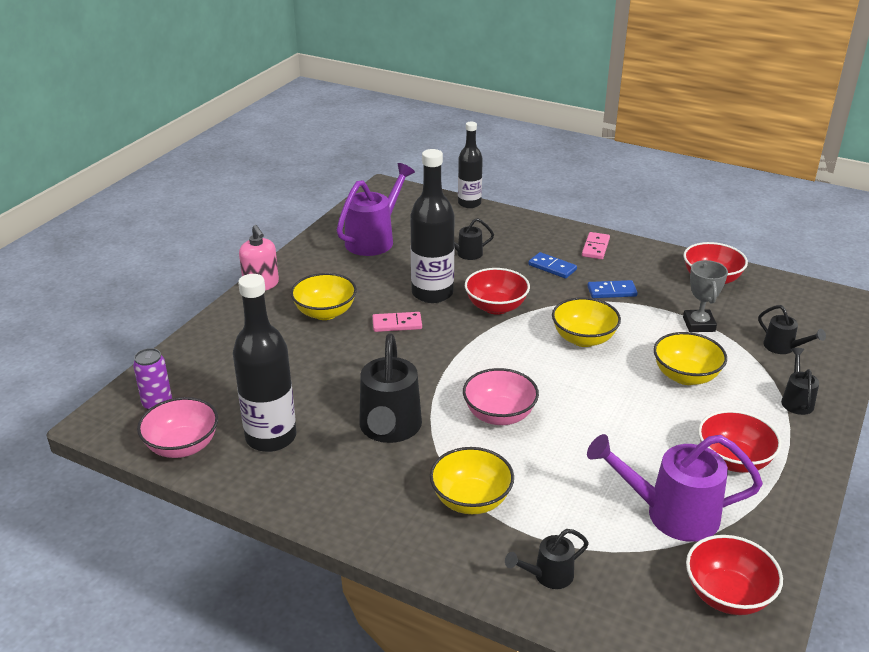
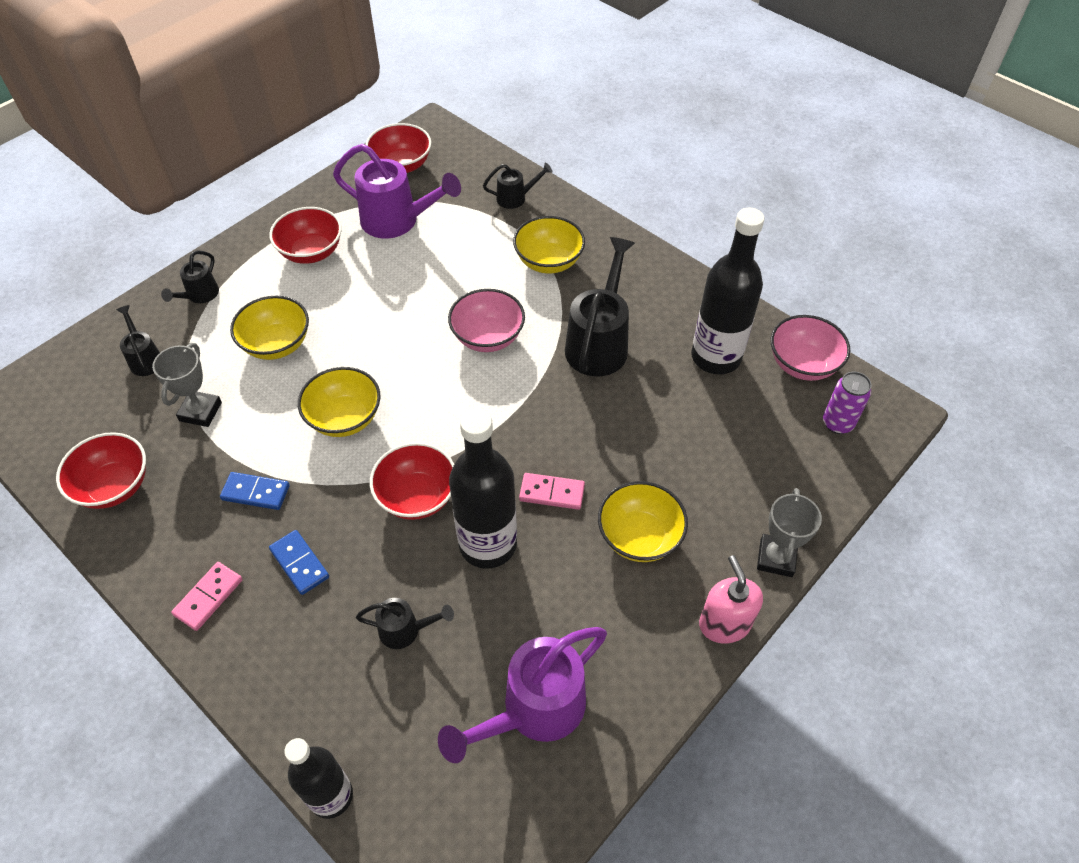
camera: 165 degrees left, 20 degrees up
none -> grey trophy [757,488,822,577]

